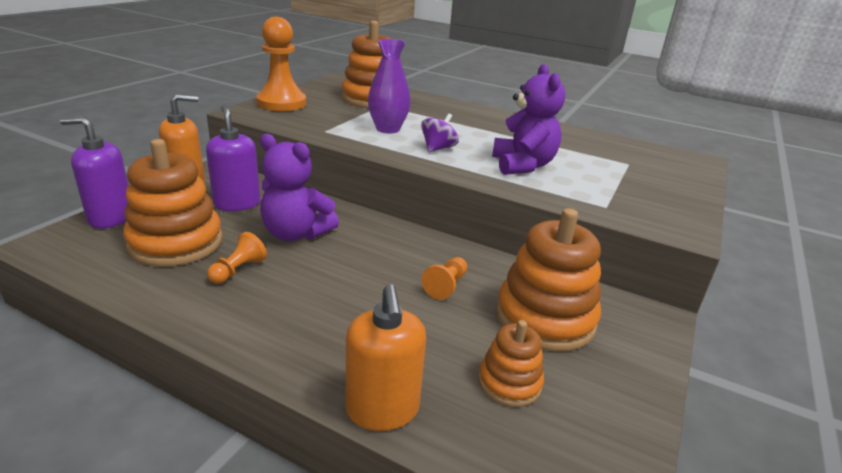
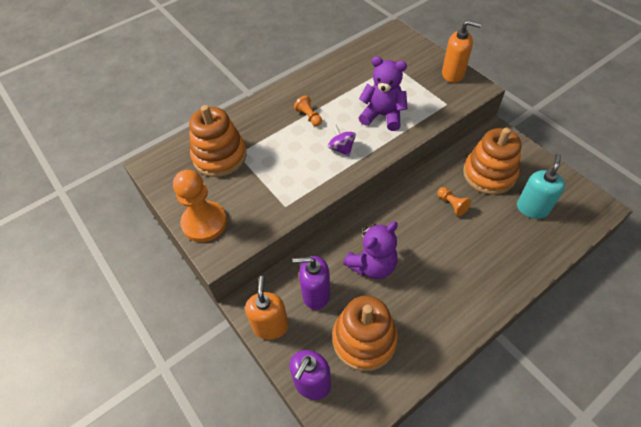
camera: 60 degrees left, 25 degrees up
orange pawn [207,232,267,284] -> orange pawn moved to [294,95,322,126]
orange soap dispenser [346,284,426,431] -> orange soap dispenser moved to [442,20,482,83]
purple vase [368,39,411,133] -> none
orange stacking toy [478,320,544,407] -> turquoise soap dispenser [517,154,565,219]

